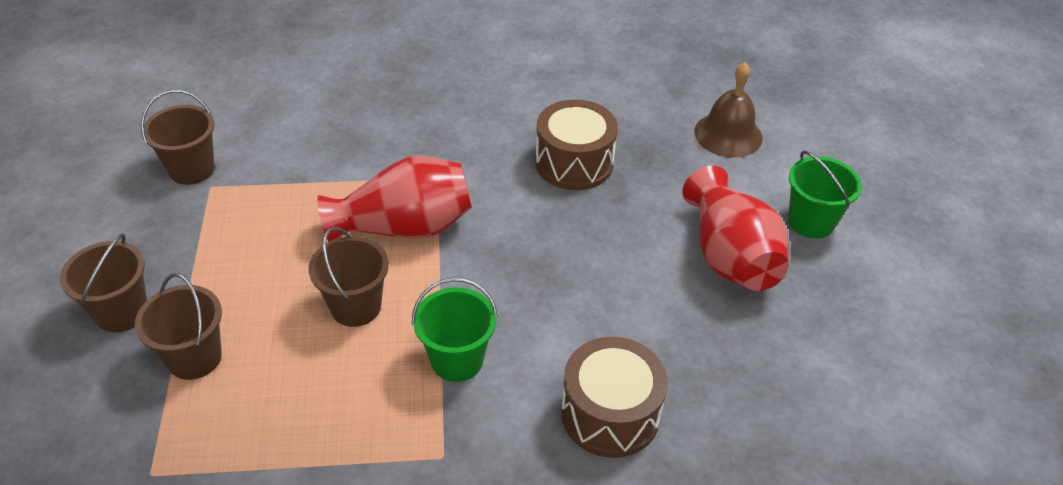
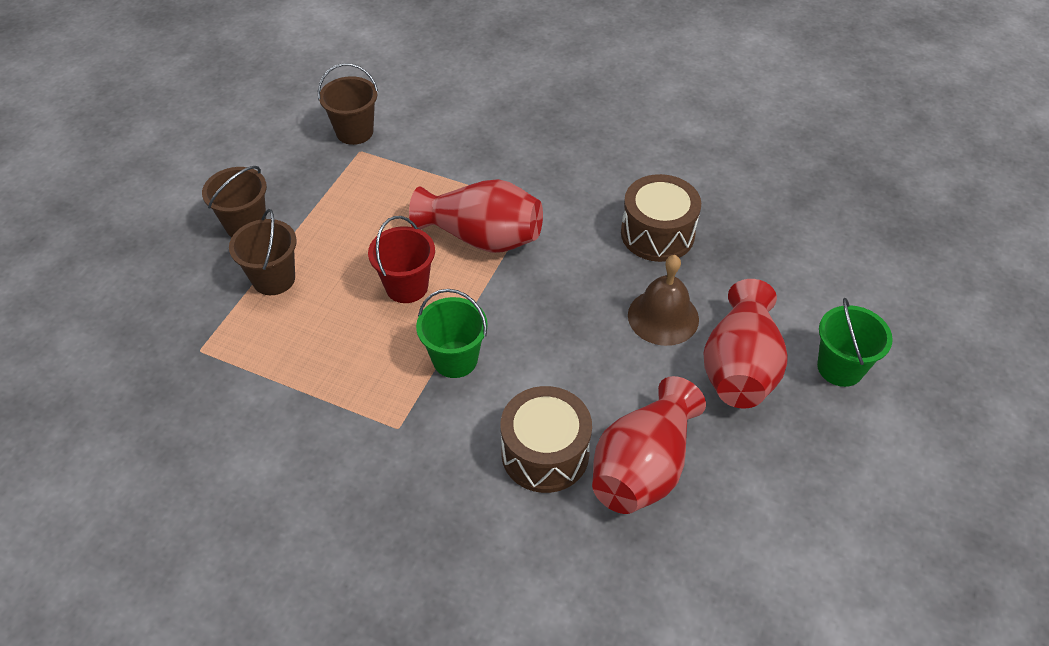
camera: 30 degrees right, 5 degrees up
brown bucket [309,227,389,327] -> red bucket [368,216,435,303]
brown bell [694,62,763,158] -> brown bell moved to [628,255,699,346]
none -> red vase [592,376,706,514]

